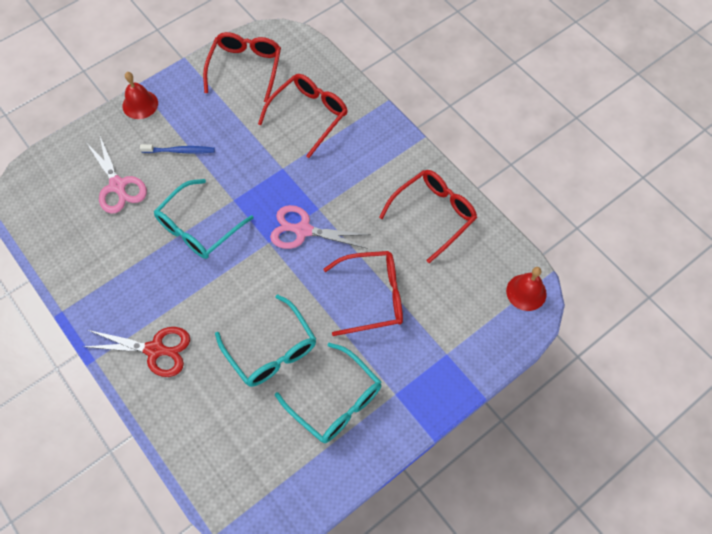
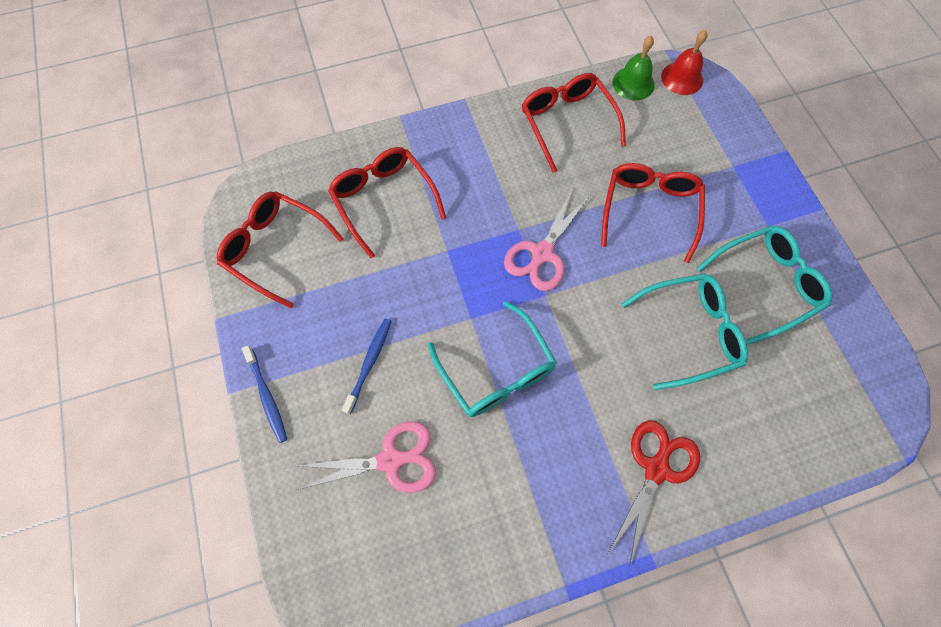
camera: 70 degrees left, 5 degrees up
red bell [123,72,158,119] -> blue toothbrush [242,346,287,443]
none -> green bell [612,36,655,100]

